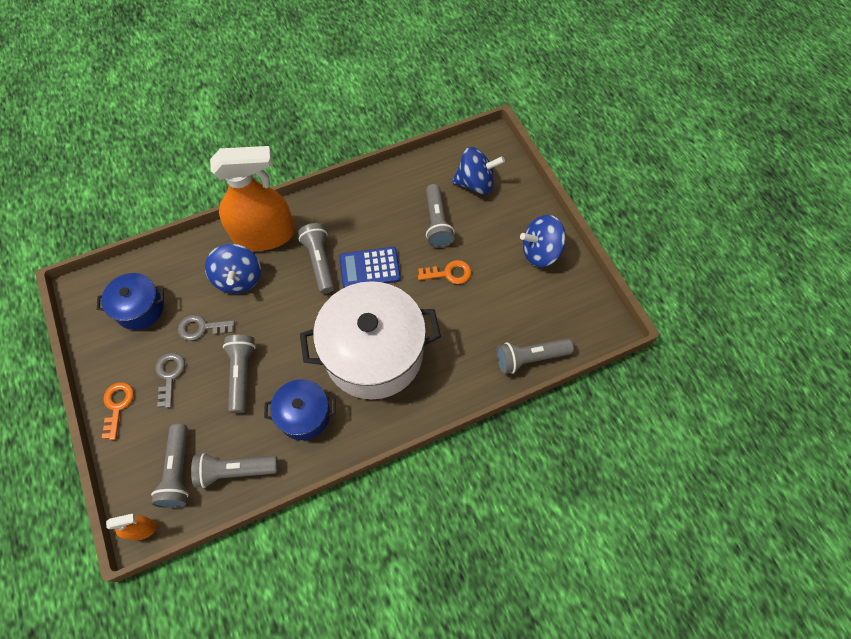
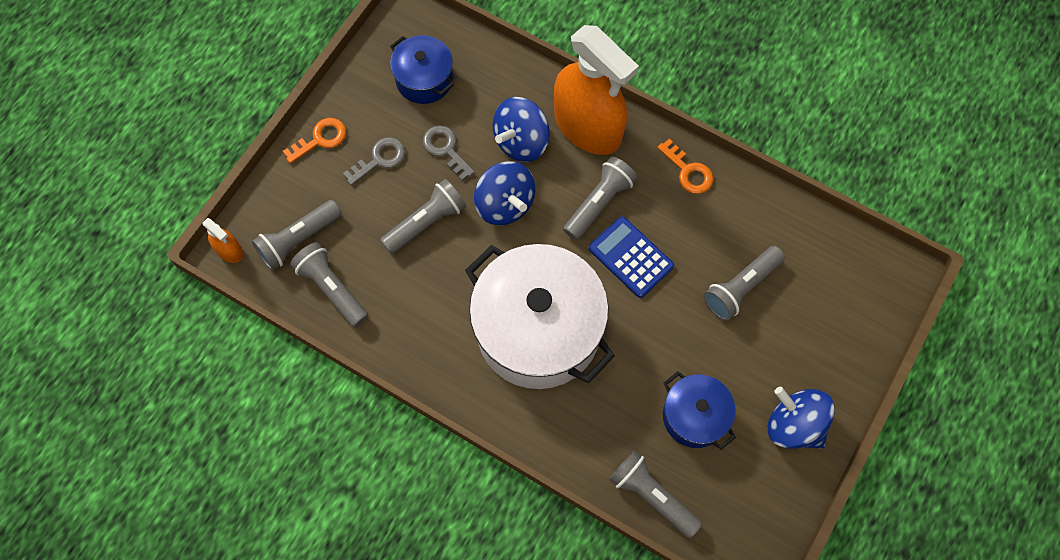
camera: 55 degrees right, 5 degrees up
blue pot [264,379,336,440] -> blue pot moved to [663,371,736,450]
orange key [418,260,471,284] -> orange key moved to [657,139,714,194]
blue spinning top [452,147,505,195] -> blue spinning top moved to [474,161,535,225]

